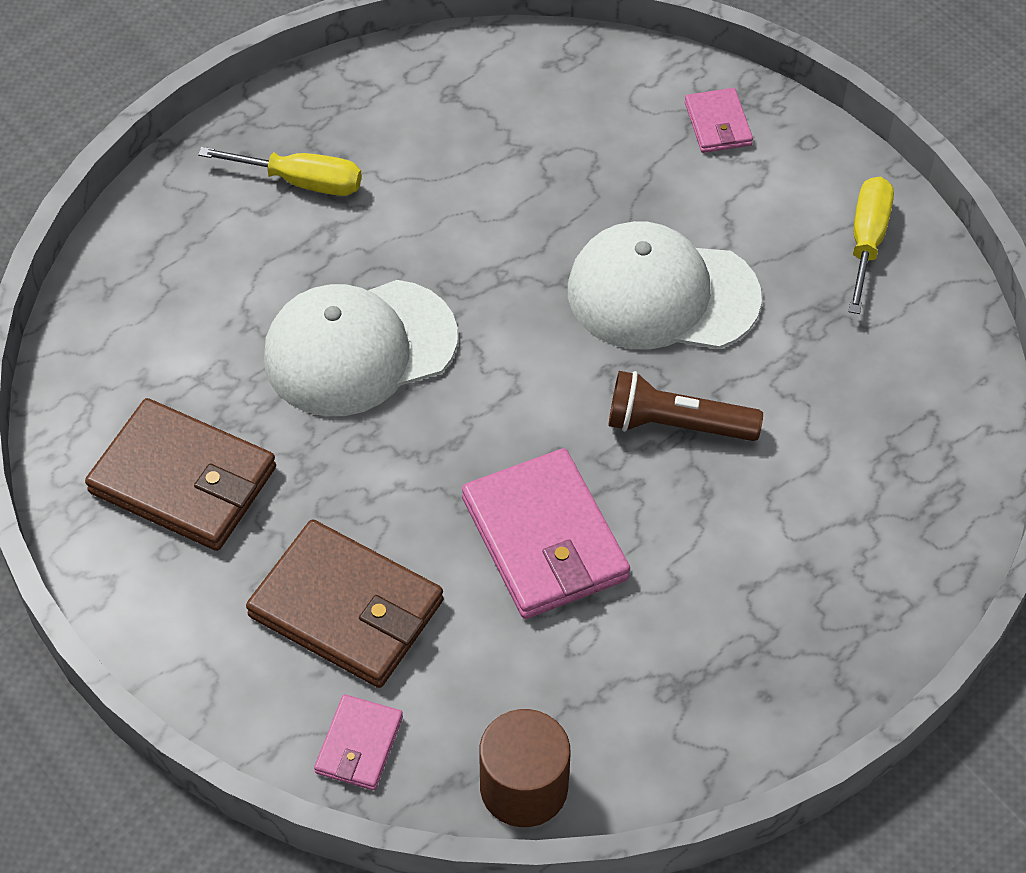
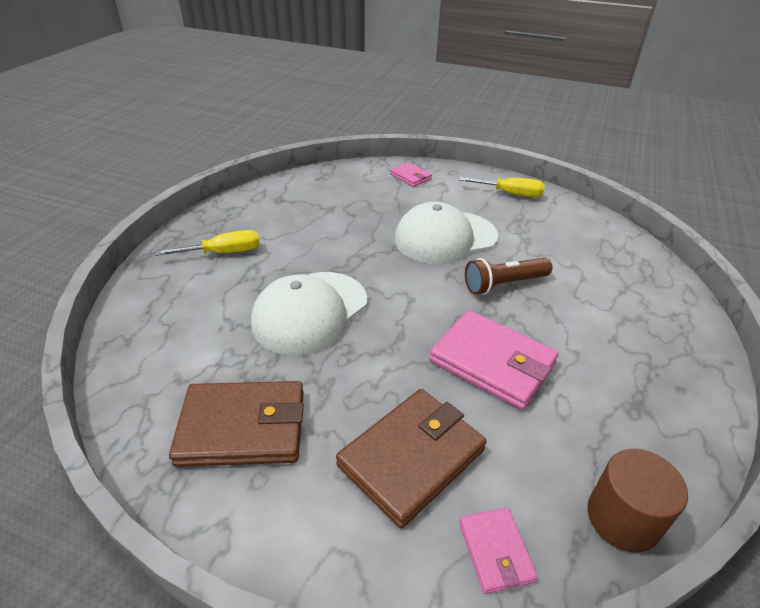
camera: 30 degrees left, 15 degrees down
brown wallet [246,519,443,688] -> brown wallet turned 45 degrees counterclockwise [336,389,487,528]
yellow screwdriver [848,177,894,314] -> yellow screwdriver turned 120 degrees clockwise [459,177,545,197]

